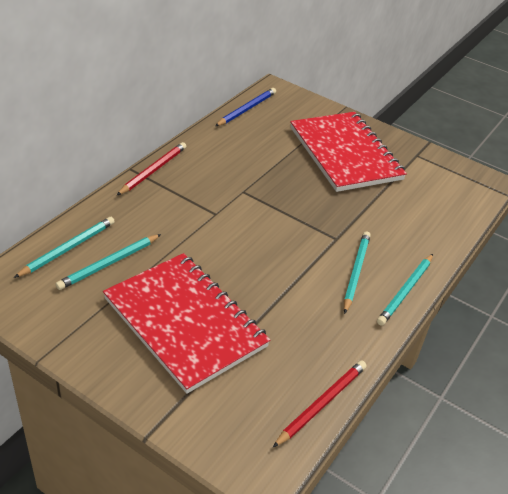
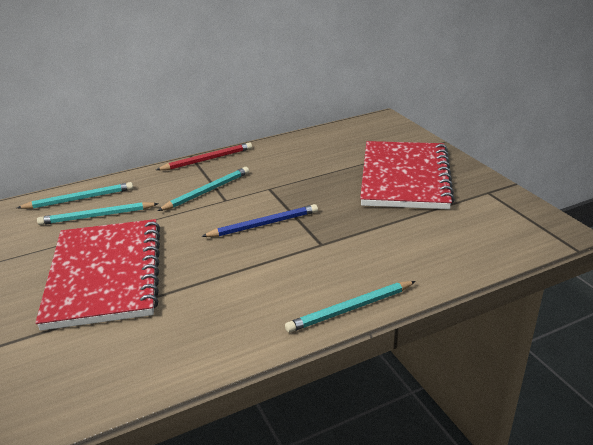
camera: 35 degrees right, 10 degrees down
blue pencil [215,88,276,126] -> blue pencil moved to [201,204,318,237]
red pencil [272,360,366,448] -> none
turquoise pencil [344,231,371,314] -> turquoise pencil moved to [158,167,249,211]

